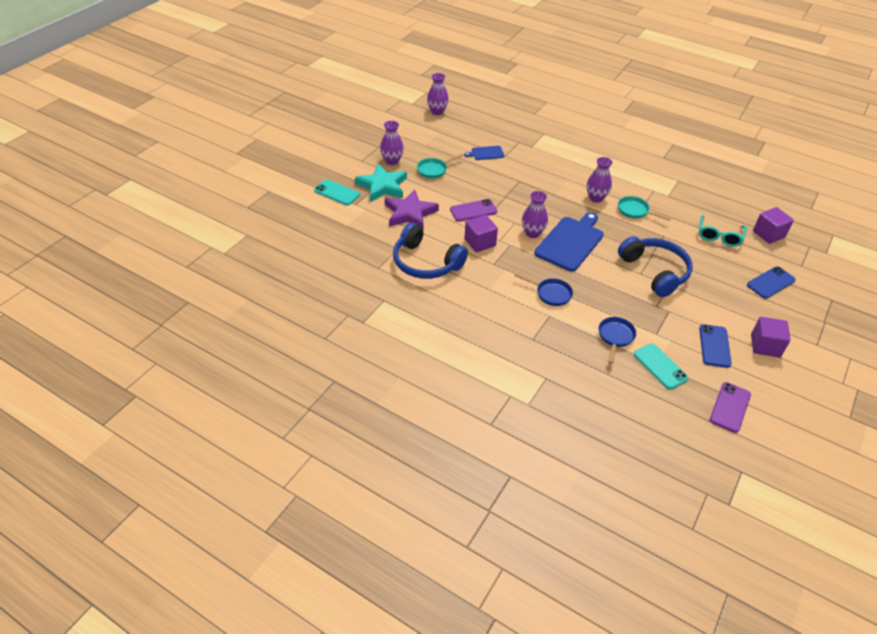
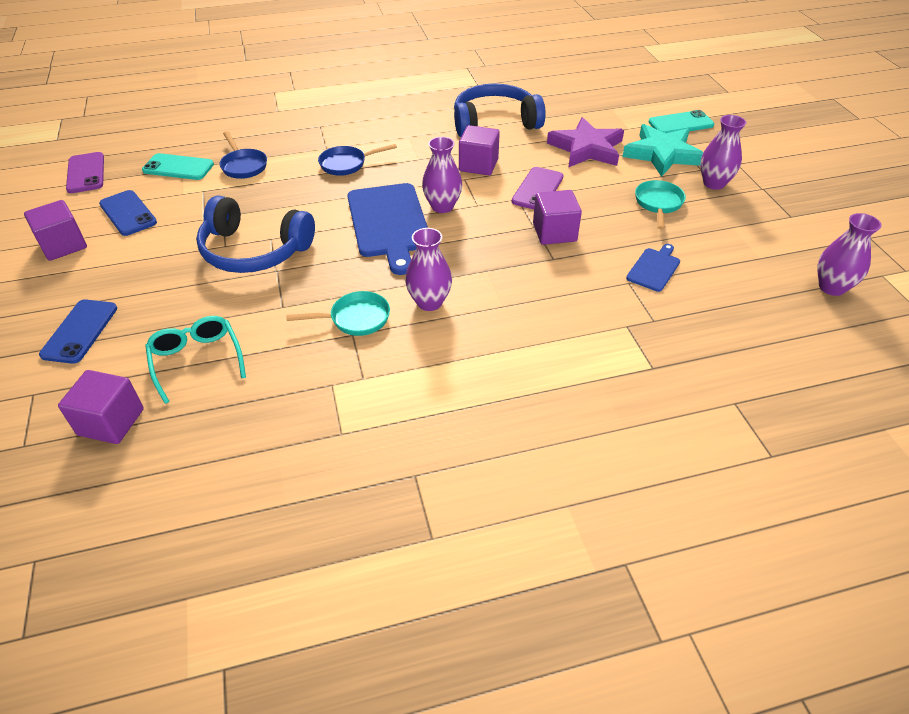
camera: 135 degrees right, 0 degrees up
none -> purple cube [533,190,582,245]

